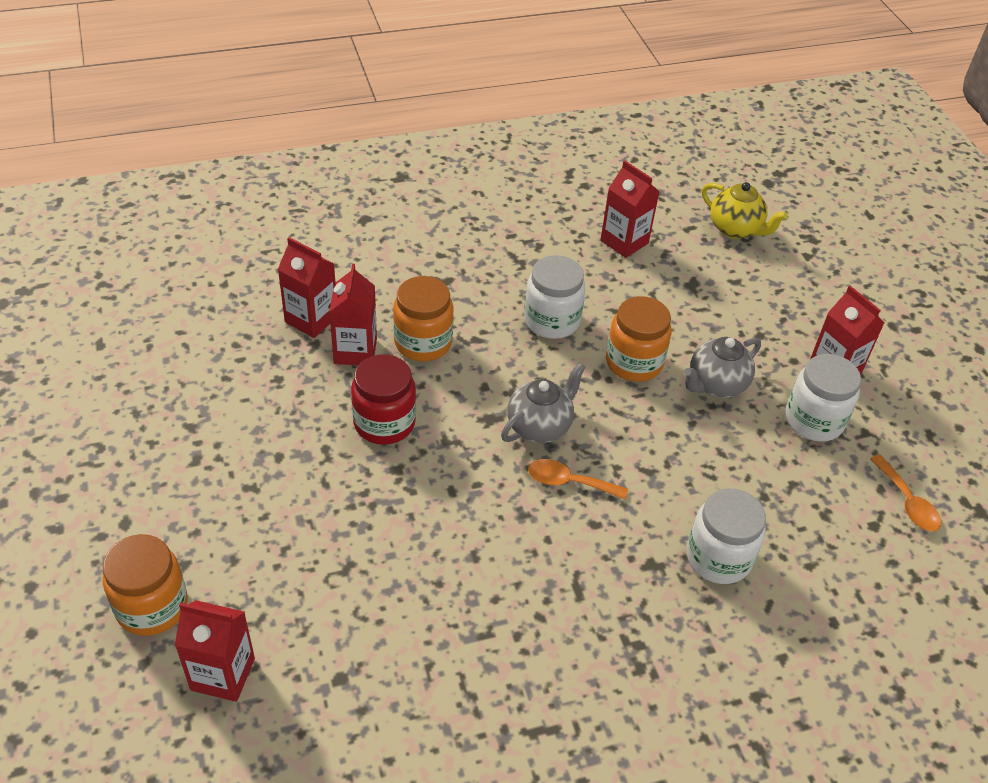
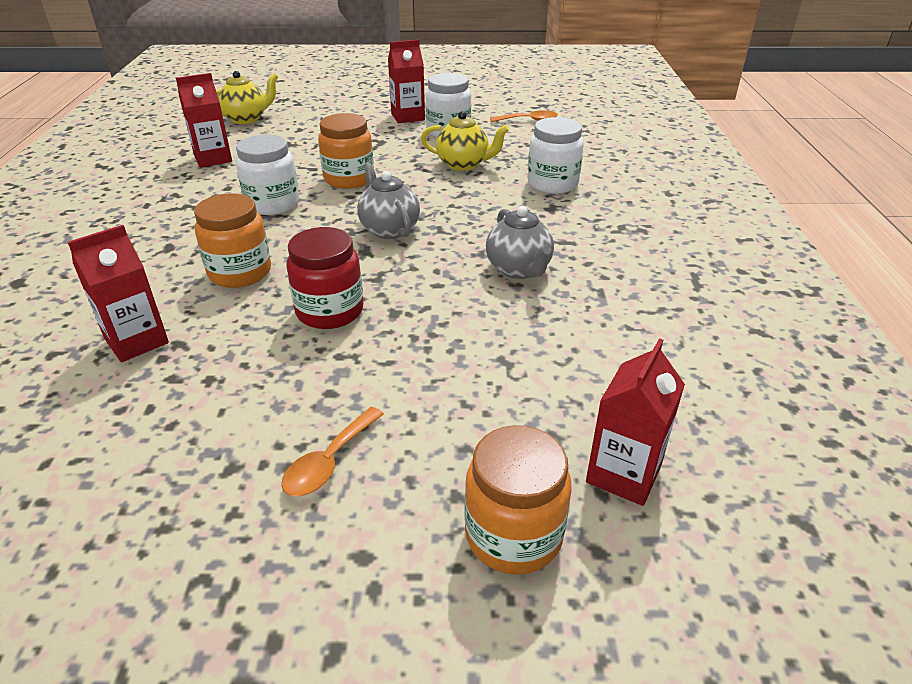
camera: 70 degrees left, 10 degrees down
red carton [329,264,377,365] -> none
orange spoon [528,459,628,500] -> orange spoon moved to [281,407,384,496]
grey teapot [684,337,761,398] -> grey teapot moved to [486,206,554,279]
none -> yellow teapot [421,111,509,171]

